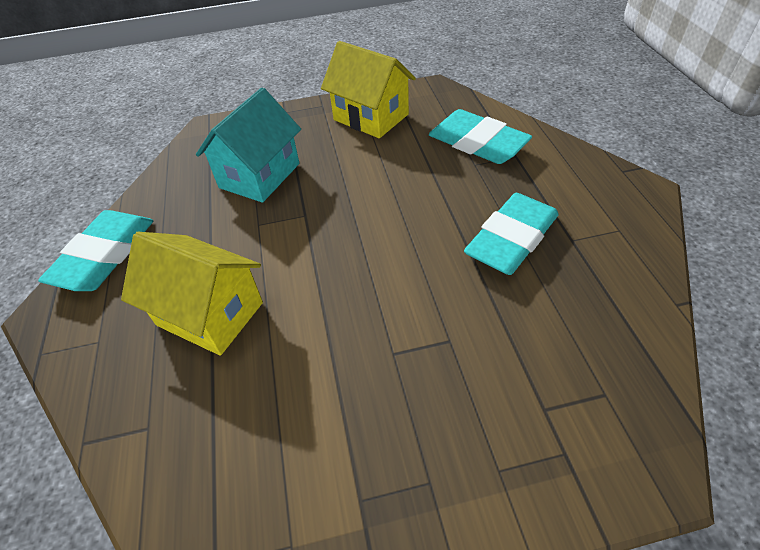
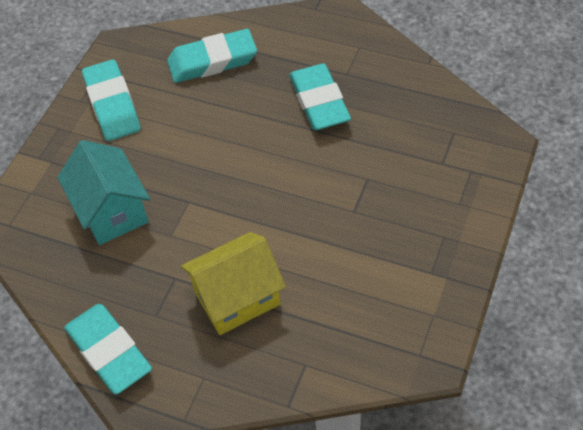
camera: 55 degrees left, 5 degrees up
yellow house [321,41,416,138] -> turquoise eraser [82,59,141,141]

